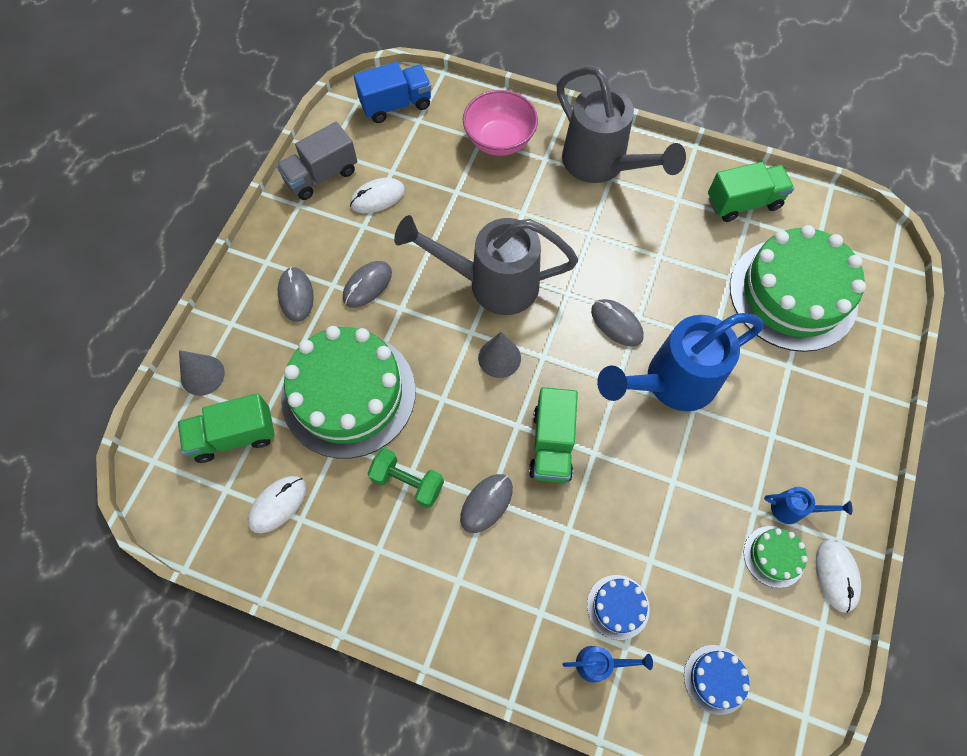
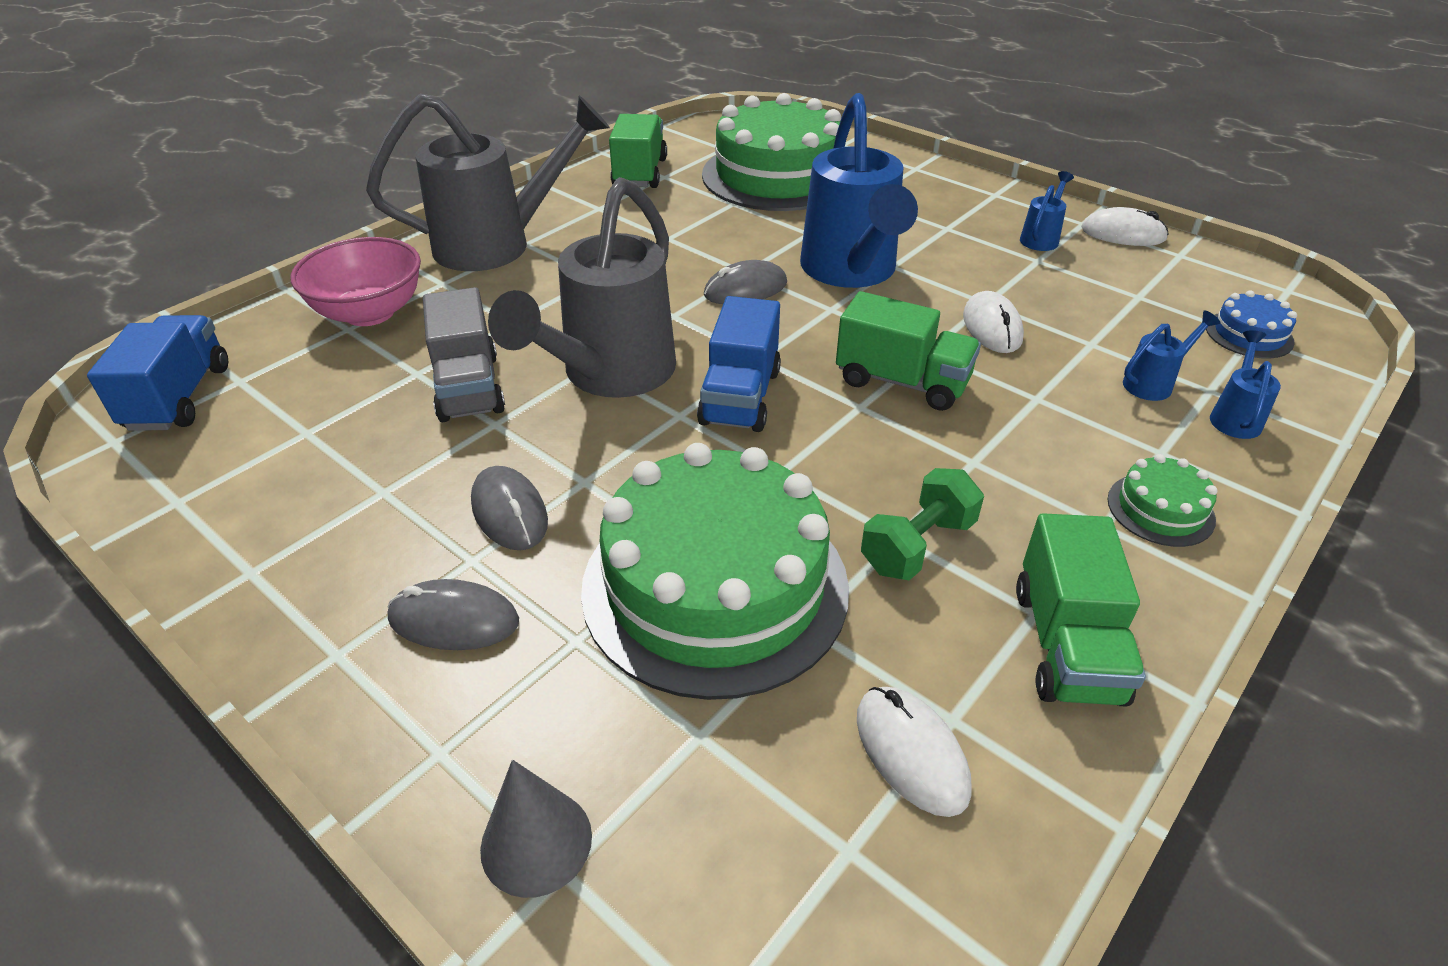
camera: 70 degrees left, 25 degrees down
green truck [178,393,274,463] -> green truck moved to [1016,513,1146,706]
grey truck [276,122,357,200] -> grey truck moved to [423,287,505,422]
white mouse [350,178,405,213] -> white mouse moved to [963,291,1024,353]
grey mouse [460,474,513,533] -> none
grey cone [478,332,521,378] -> blue truck [697,296,781,432]
blue cake [587,575,650,640] -> blue watering can [1123,311,1220,401]
green cake [744,526,808,588] -> green cake moved to [1108,454,1218,547]

